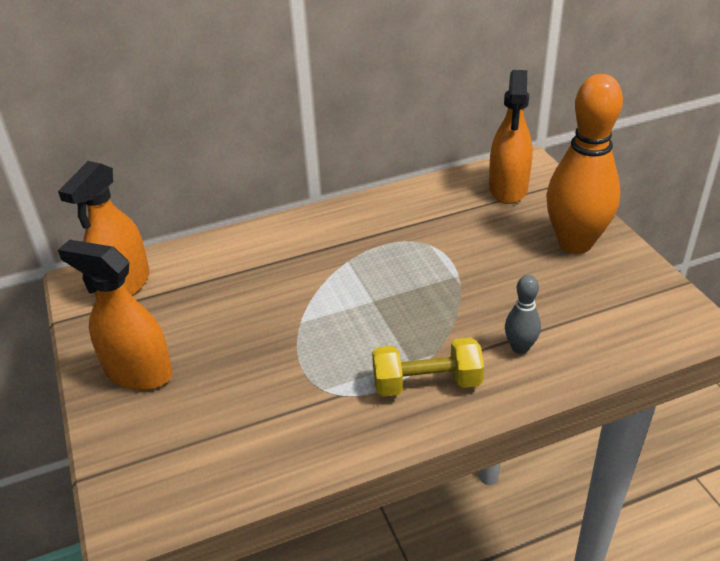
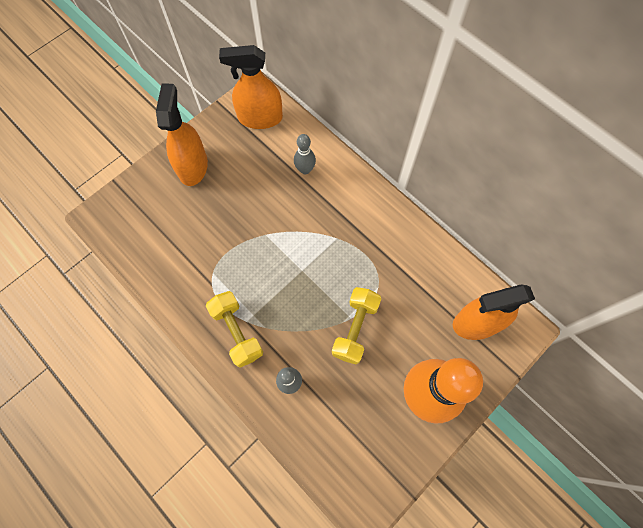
camera: 65 degrees right, 30 degrees up
none -> grey bowling pin [294,134,316,174]
none -> yellow dumbbell [332,287,381,365]

